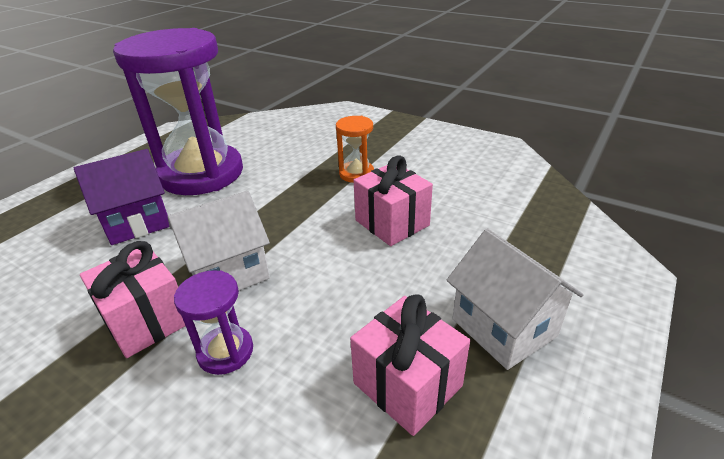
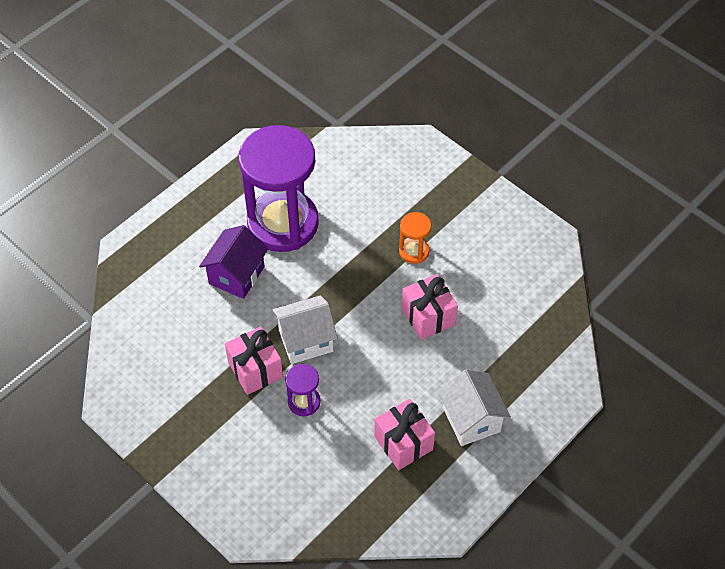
camera: 10 degrees right, 20 degrees up
purple house [74,149,169,245] -> purple house turned 45 degrees counterclockwise [199,225,268,299]

